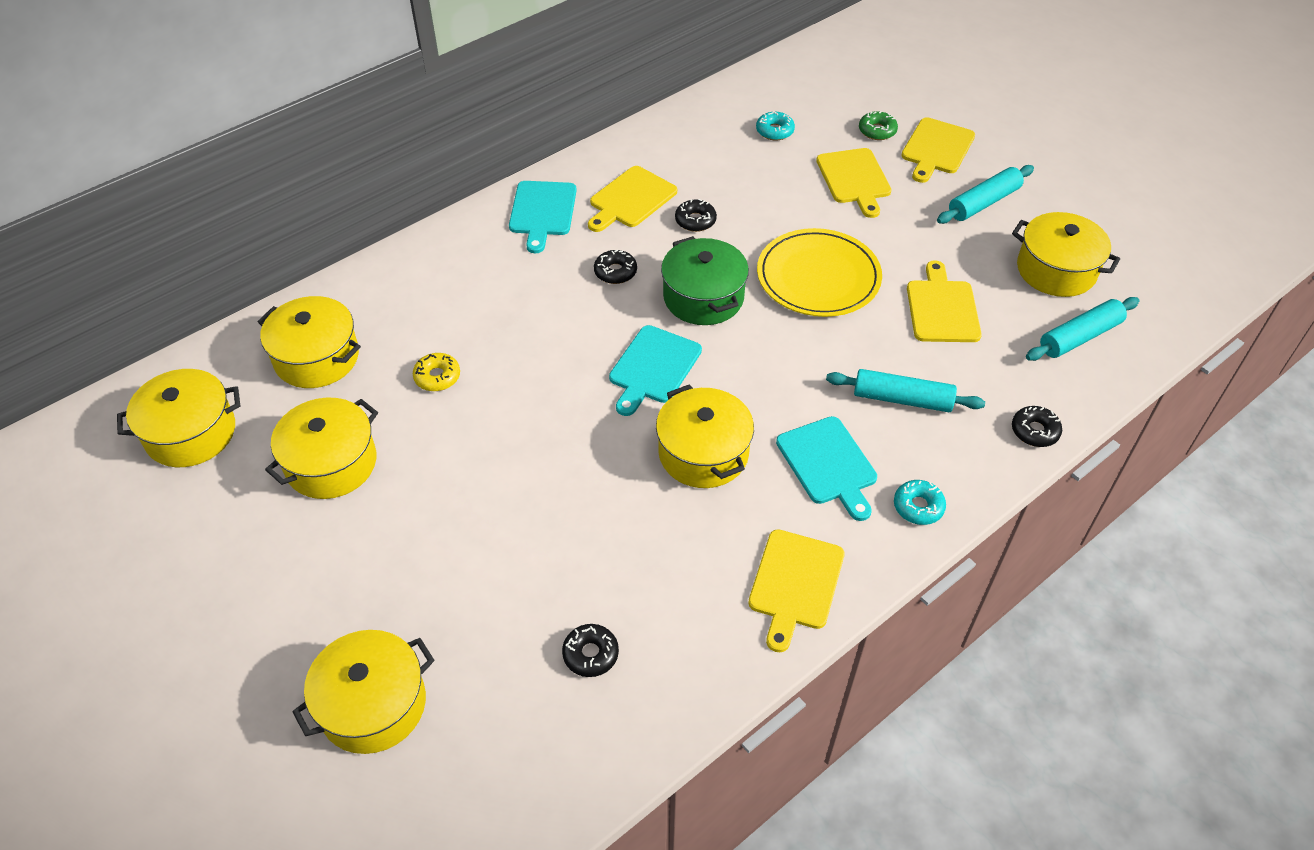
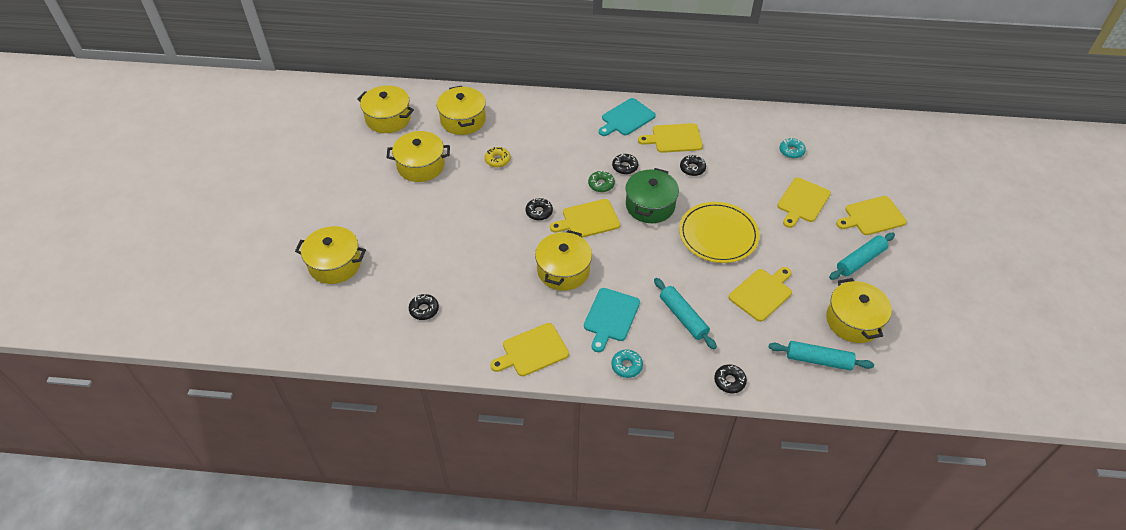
camera: 45 degrees right, 0 degrees up
turquoise cutting board [609,325,702,416] -> yellow cutting board [550,199,620,238]
green donut [859,111,898,140] -> green donut moved to [588,171,615,192]
turquoise rolling pin [937,165,1034,224] -> turquoise rolling pin turned 45 degrees counterclockwise [829,233,895,280]
none -> black donut [526,198,553,220]

